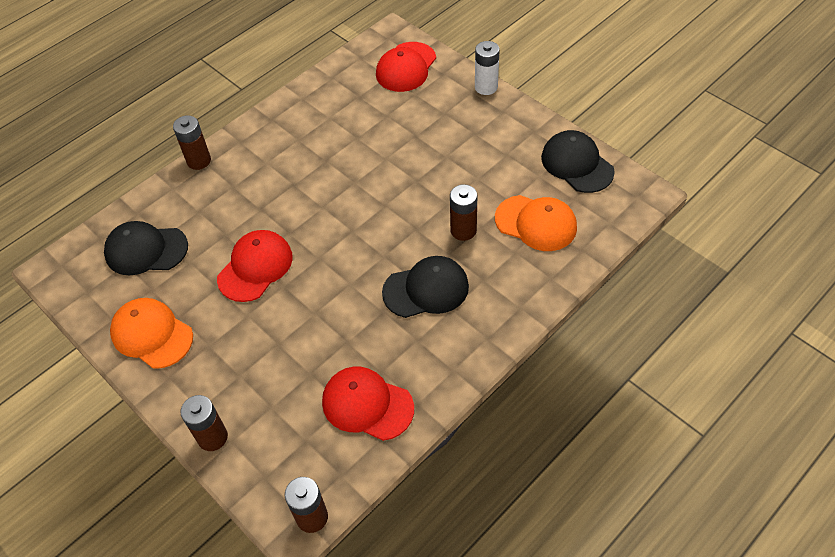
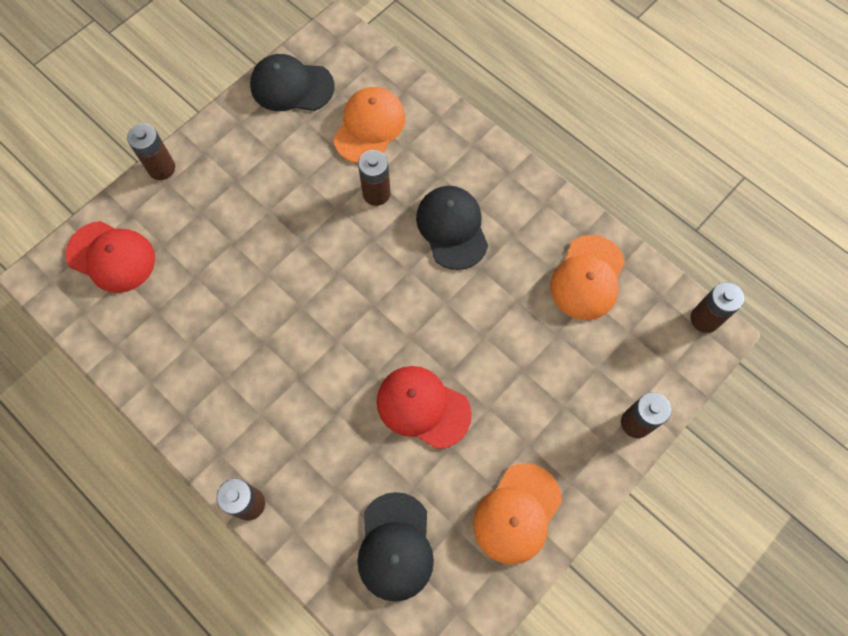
camera: 95 degrees left, 15 degrees up
red cap [322,367,414,441] -> orange cap [550,235,625,320]
white battery [475,41,500,95] -> brown battery [127,123,175,180]
black cap [541,130,615,193] -> black cap turned 45 degrees clockwise [250,54,335,111]

